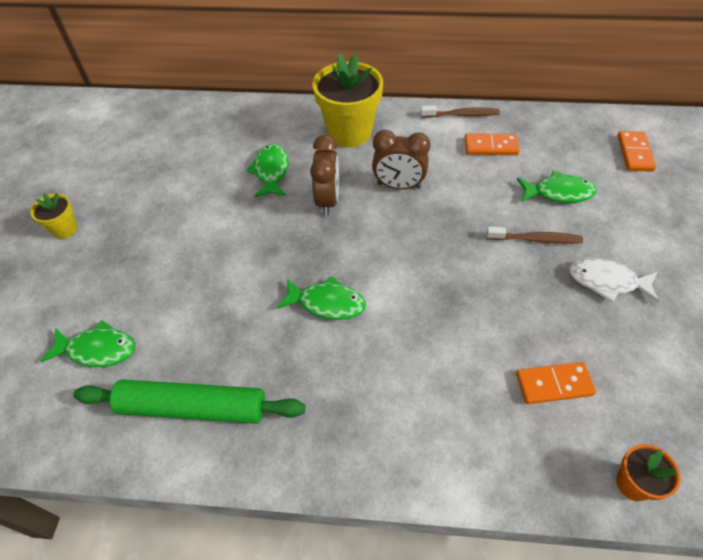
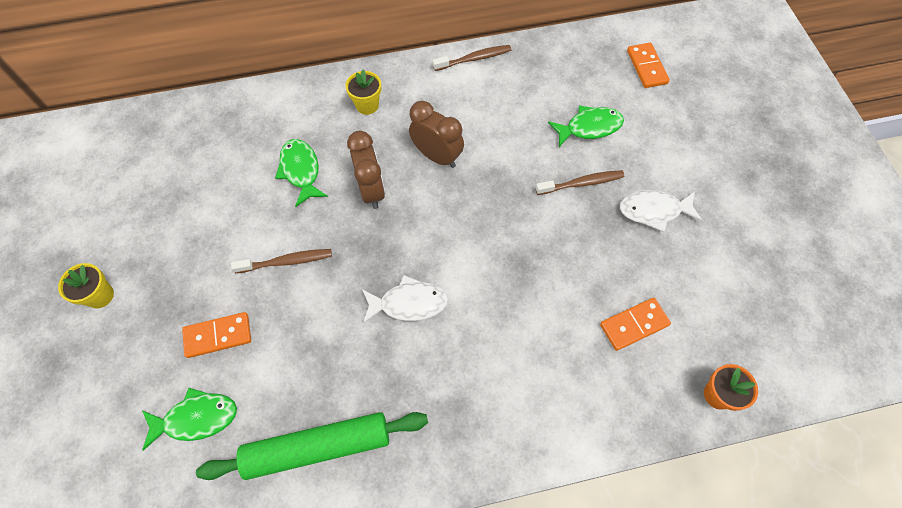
camera: 20 degrees left, 10 degrees up
green fish [277,276,366,320] -> white fish [362,275,448,324]
yellow flower pot [312,54,383,148] -> yellow flower pot [345,69,381,115], size x0.49
brown clock [372,130,431,189] -> brown clock turned 135 degrees counterclockwise [409,101,464,168]
orange domino [465,133,520,155] -> orange domino moved to [182,312,251,358]
none -> brown toothbrush [231,249,332,273]

